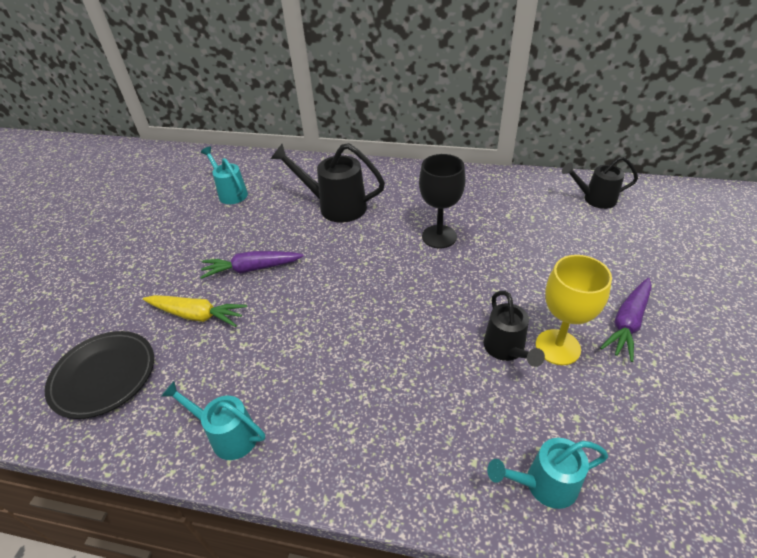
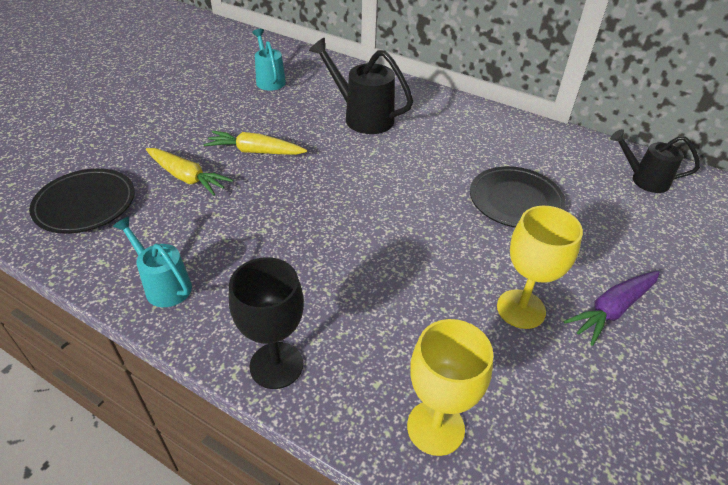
camera: 15 degrees right, 0 degrees up
purple carrot [200,251,304,279] -> yellow carrot [203,131,307,155]
black goblet [419,154,465,248] -> black goblet moved to [229,257,304,389]
black watering can [484,291,545,367] -> none
turquoise watering can [487,438,608,509] -> yellow goblet [407,319,493,456]
none -> black plate [470,166,566,227]

